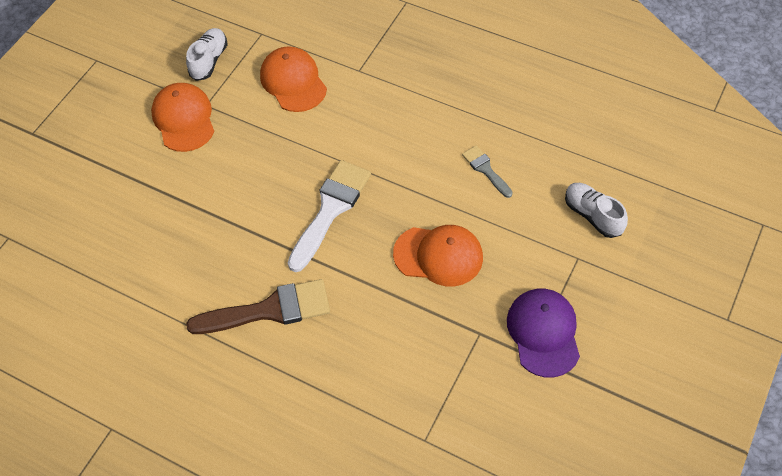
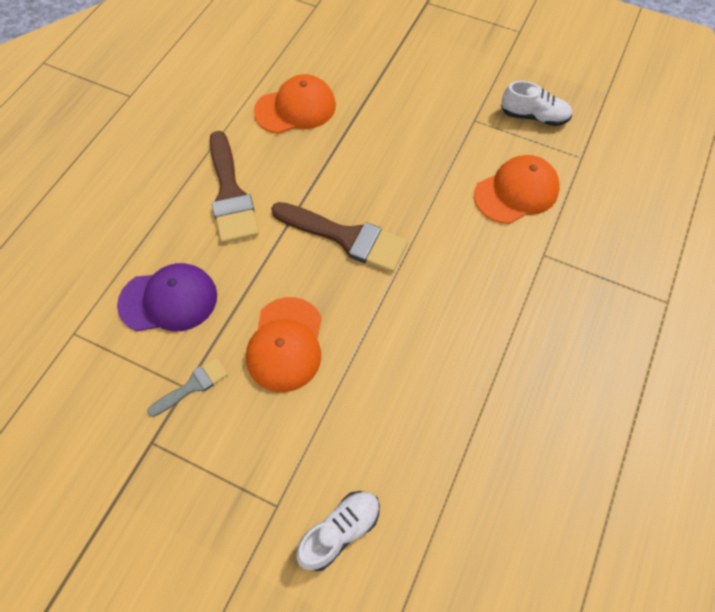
camera: 85 degrees right, 5 degrees up
orange cap [151,83,214,152] -> orange cap moved to [254,74,336,134]
white brush [288,160,371,272] -> brown brush [271,202,408,272]
grey brush [462,146,513,198] -> grey brush moved to [147,358,228,417]
purple cap [507,289,580,377] -> purple cap moved to [117,263,217,331]

